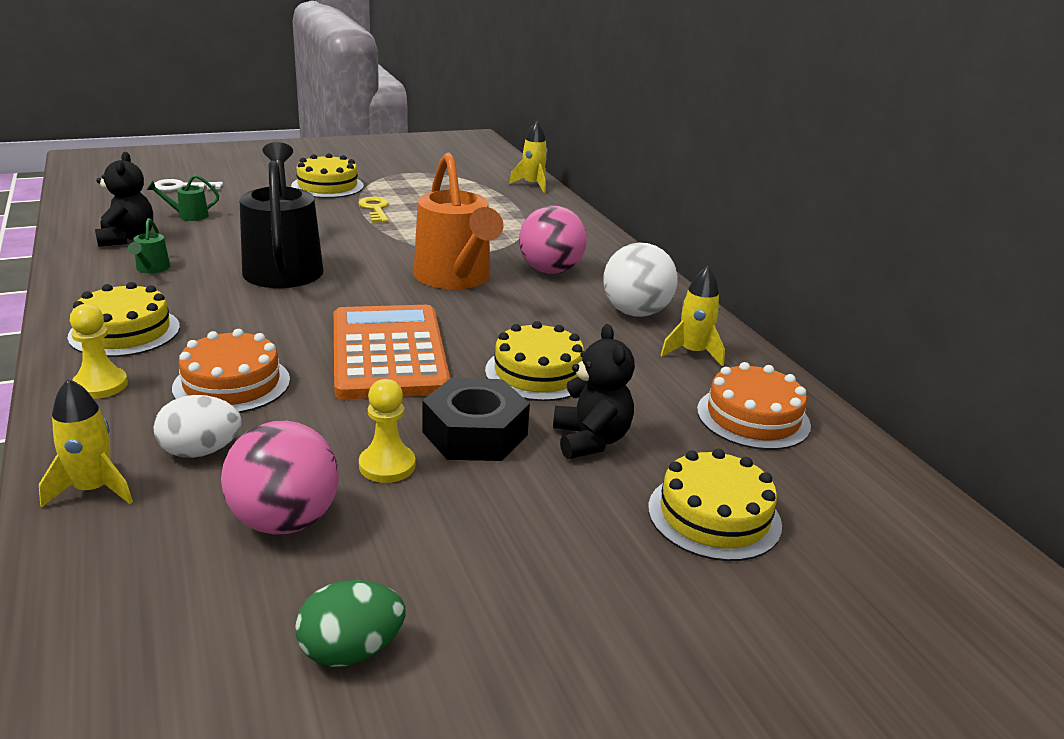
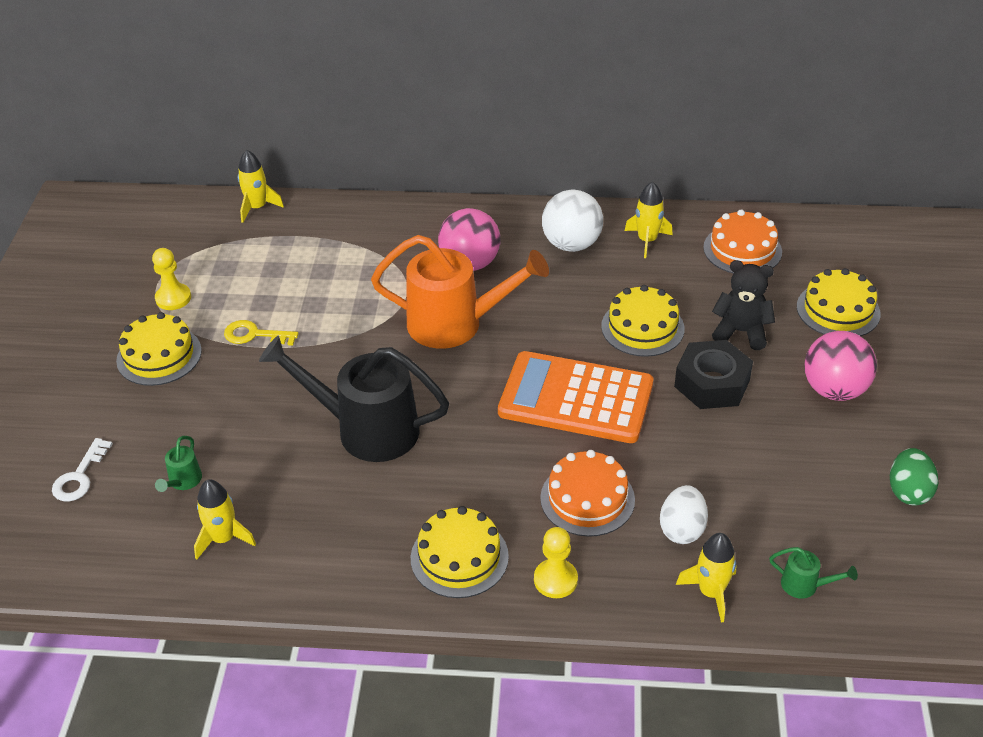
camera: 60 degrees left, 15 degrees up
black teddy bear [95,152,153,247] -> yellow rocket [194,479,256,559]
green watering can [128,218,170,273] -> green watering can moved to [769,547,858,599]
pink ball [221,421,339,535] -> pink ball moved to [804,331,877,401]
yellow pawn [359,379,415,483] -> yellow pawn moved to [152,248,191,310]

